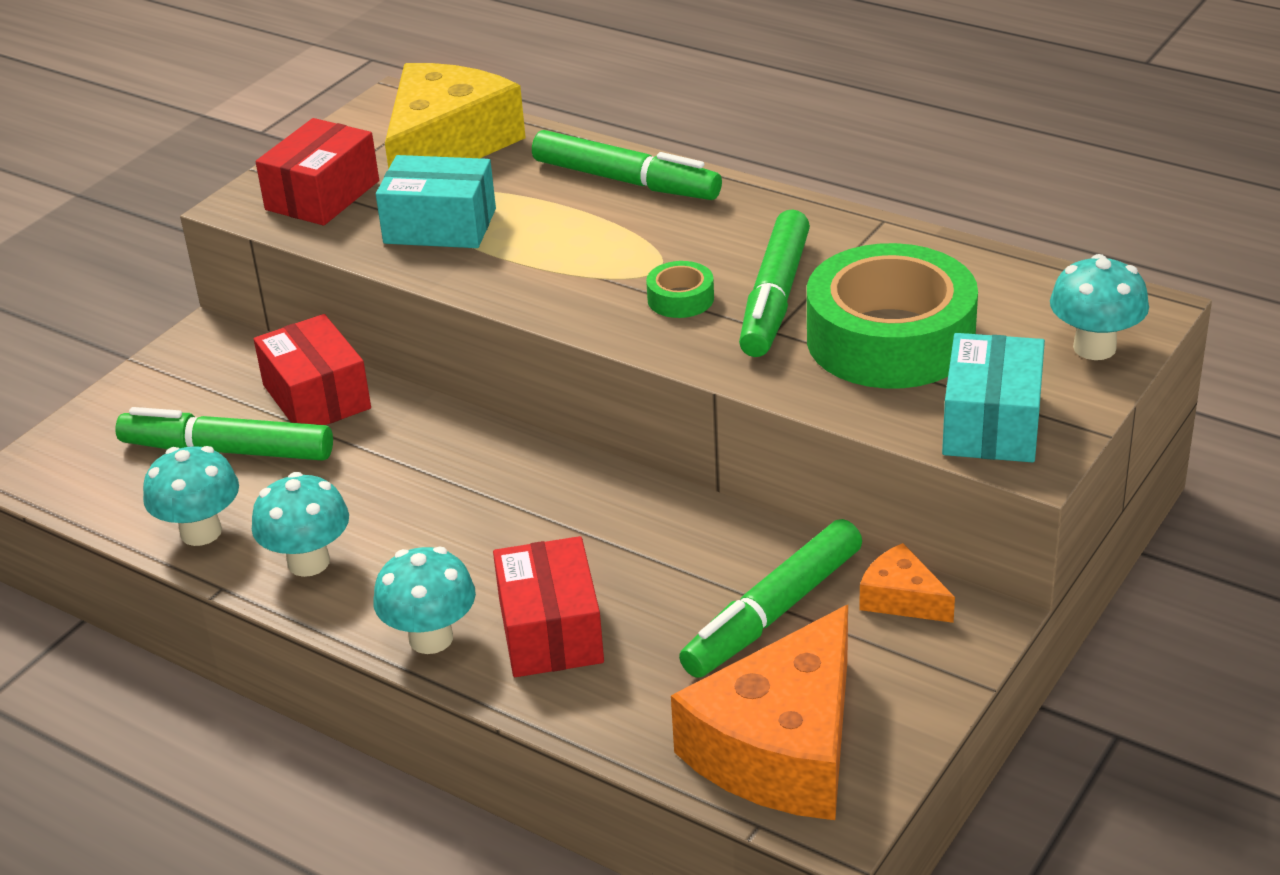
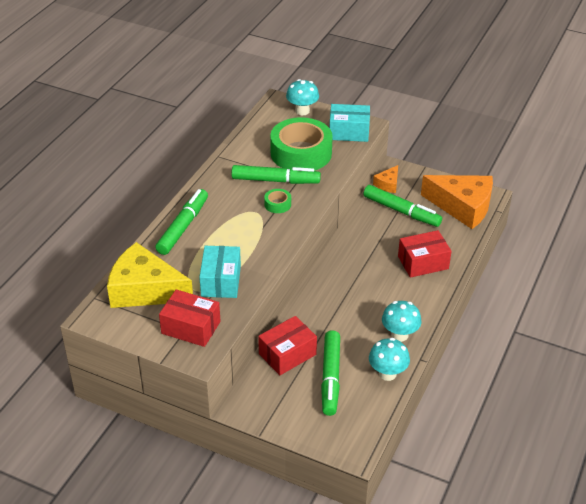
camera: 100 degrees left, 5 degrees up
turquoise mushroom [373,547,476,654] -> none

